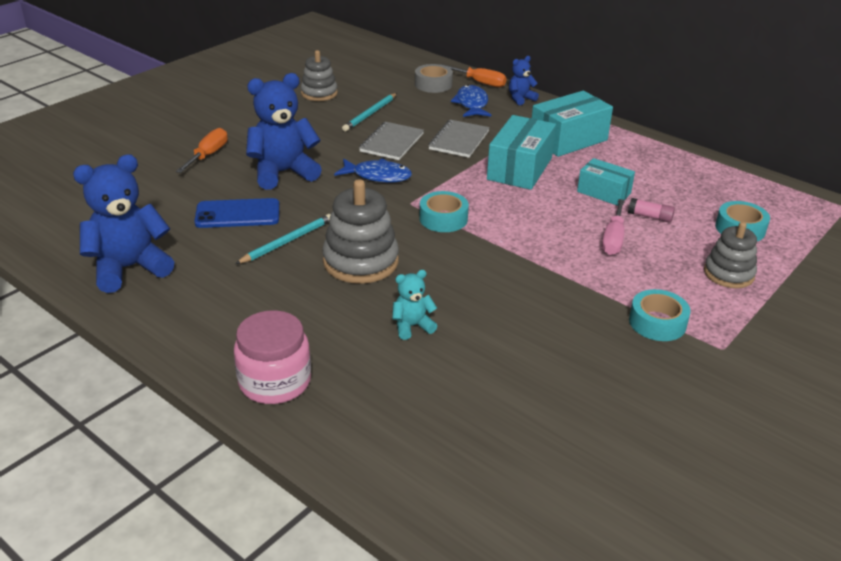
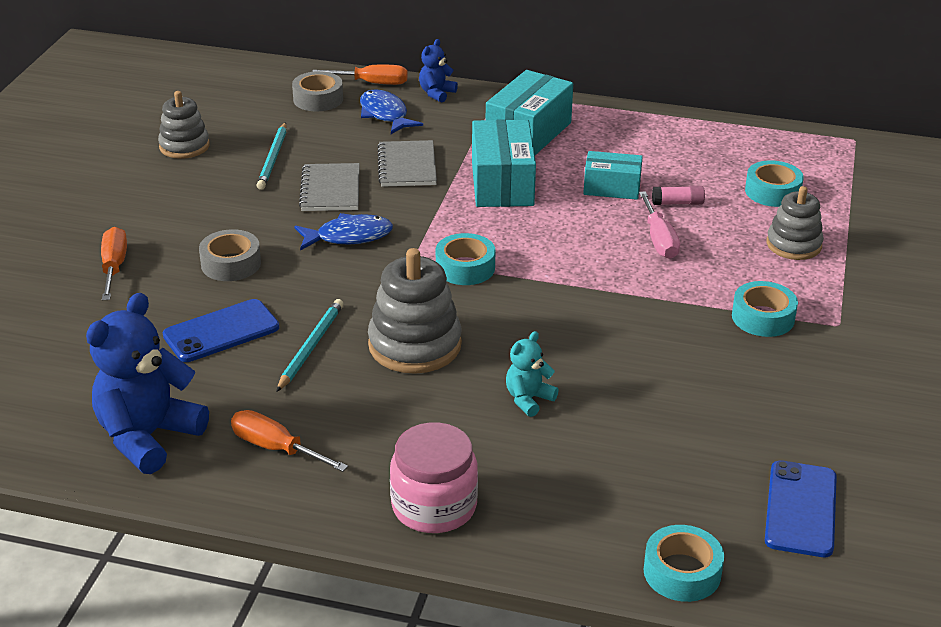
camera: 25 degrees left, 0 degrees up
blue teddy bear [246,73,322,190] -> grey tape [199,229,261,281]
none -> orange screwdriver [231,410,348,472]
none -> turquoise tape [644,525,724,602]
none -> blue phone [765,461,837,557]

